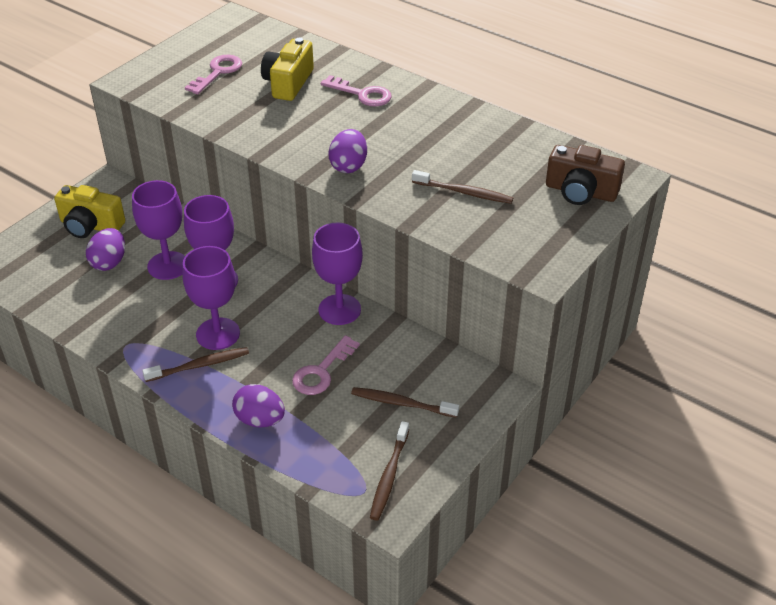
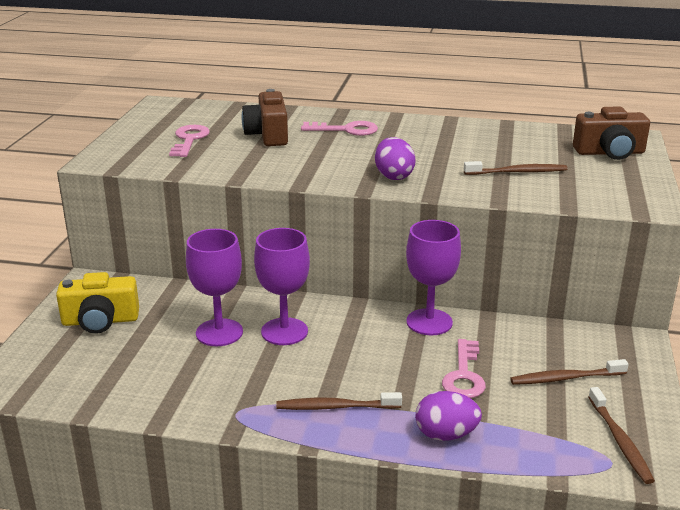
camera: 25 degrees left, 15 degrees down
purple egg [86,228,125,271] -> none
brown toothbrush [142,347,249,382] -> brown toothbrush turned 135 degrees counterclockwise [276,392,402,410]
purple goblet [183,246,240,350] -> none
yellow camera [261,38,314,101] -> brown camera [242,89,288,146]

